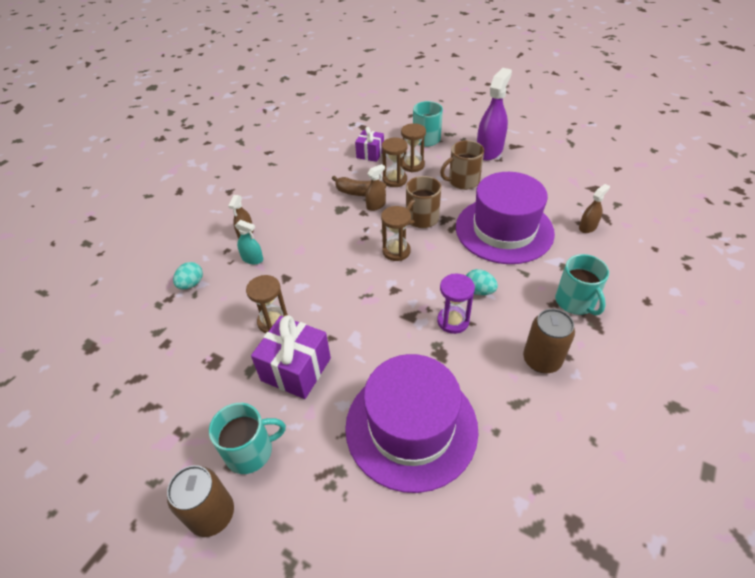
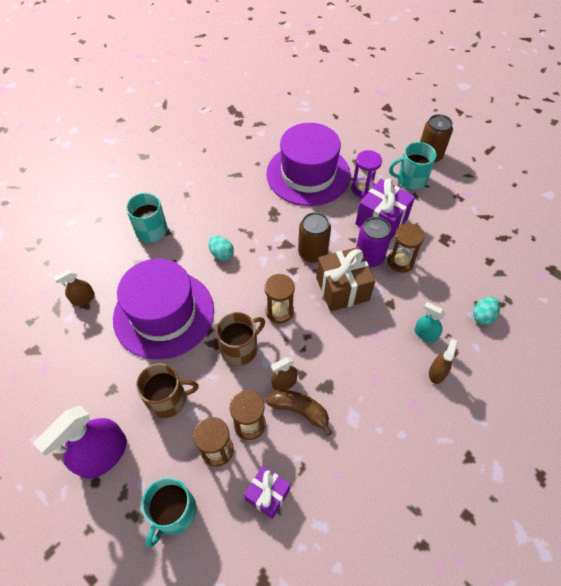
camera: 170 degrees left, 10 degrees up
purple hourglass [437,274,475,334] -> purple hourglass moved to [351,150,382,198]
brown can [523,309,575,373] -> brown can moved to [298,212,331,263]
none -> brown gift [316,247,375,311]
none -> purple can [356,217,392,267]

